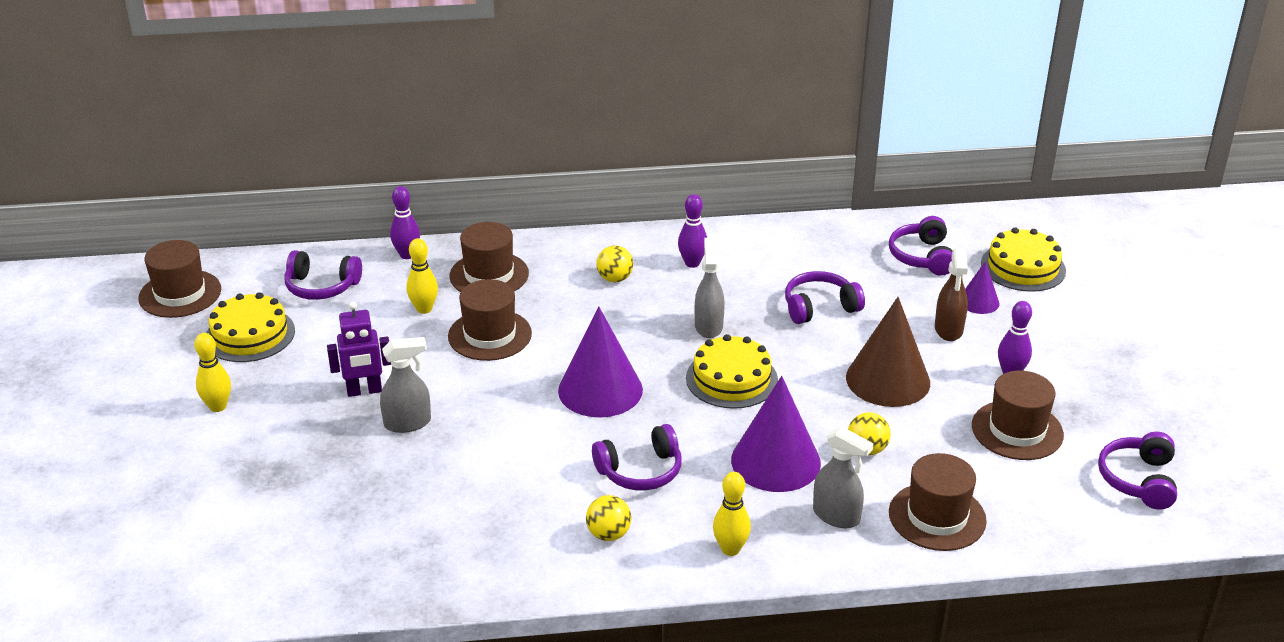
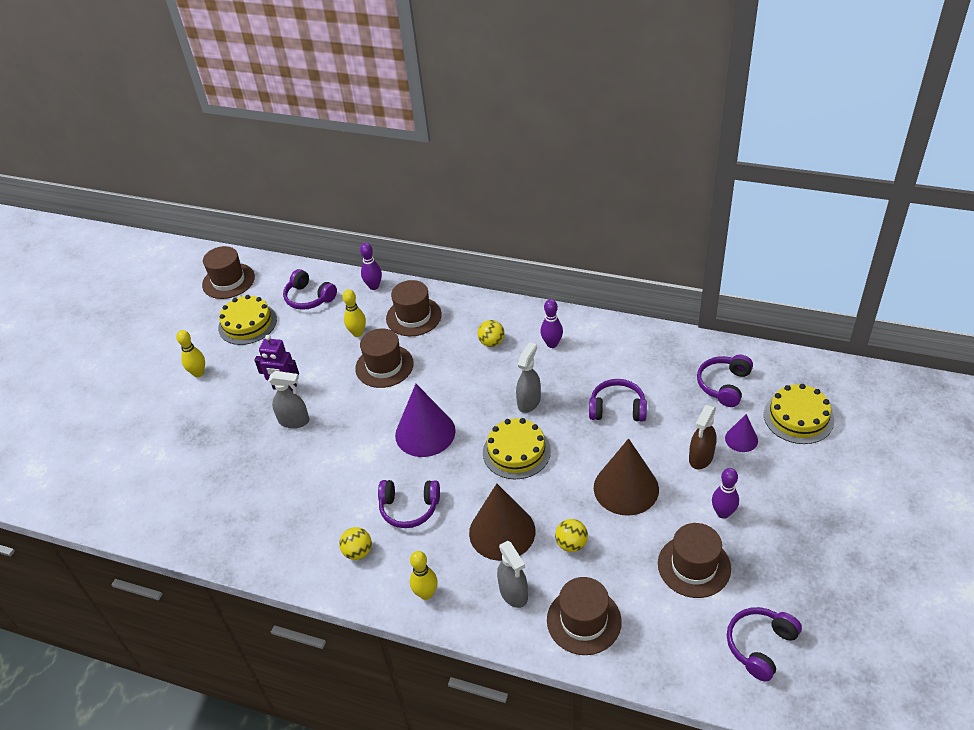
camera: 30 degrees right, 10 degrees up
purple cone [731,376,821,492] -> brown cone [469,483,535,561]

